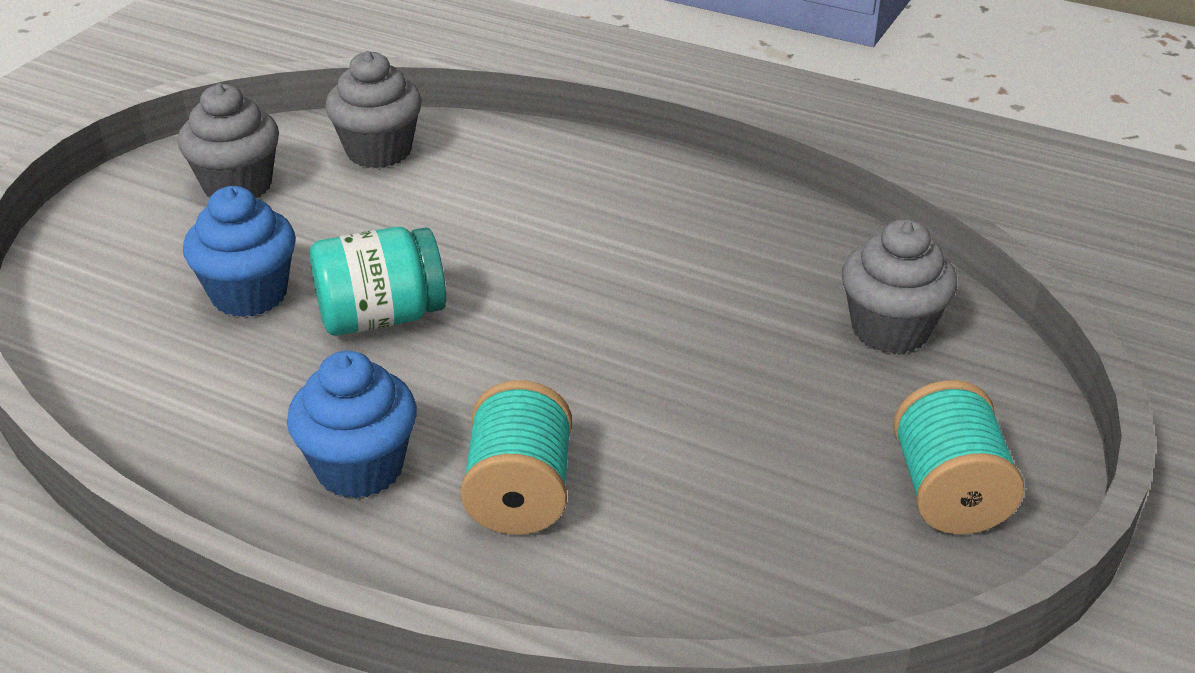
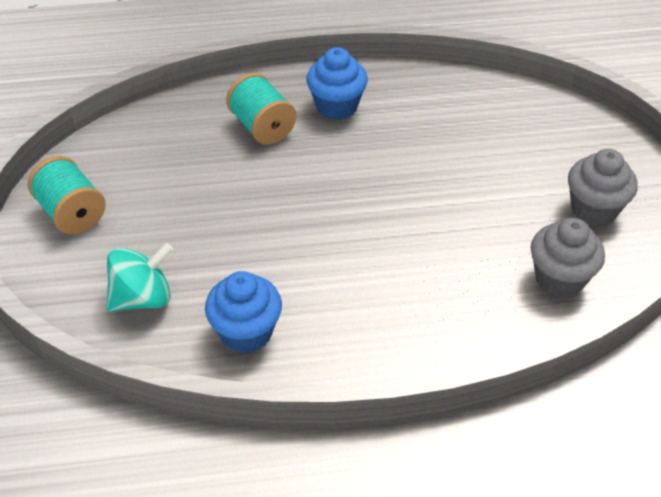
camera: 145 degrees right, 10 degrees up
blue cupcake [183,186,296,317] -> blue cupcake moved to [205,271,282,353]
turquoise jar [310,227,446,336] -> none
grey cupcake [842,219,957,354] -> turquoise spinning top [106,243,173,312]

